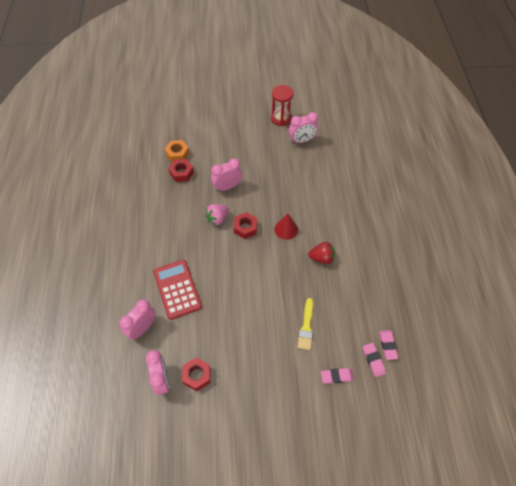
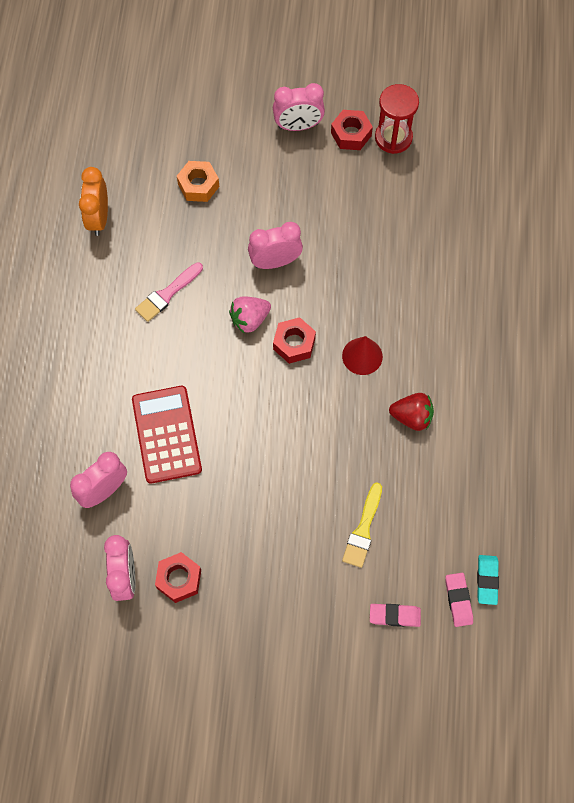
camera: 10 degrees right, 10 degrees up
red nut [168,159,194,182] -> red nut moved to [331,110,373,150]
pink clock [289,112,318,143] -> pink clock moved to [273,83,325,131]
pink eraser [379,330,398,360] -> turquoise eraser [477,555,499,605]
none -> orange clock [79,167,108,236]
none -> pink brush [135,262,203,322]

